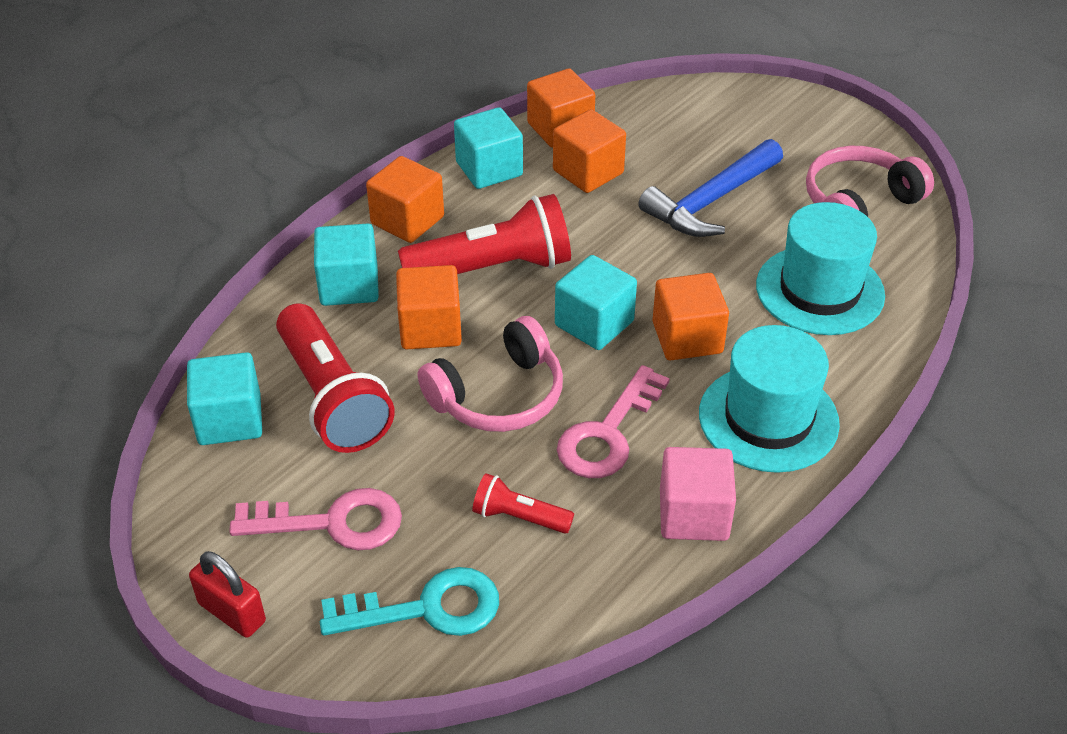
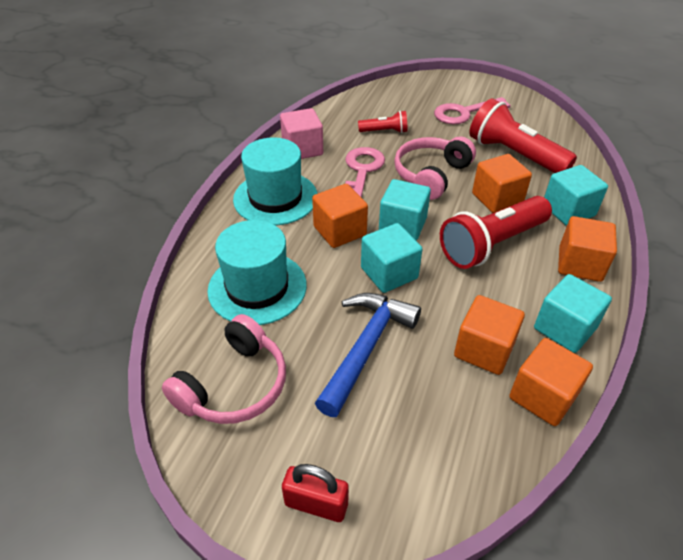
camera: 160 degrees right, 0 degrees up
turquoise cube [187,352,262,445] -> turquoise cube moved to [361,223,422,293]
red padlock [189,551,266,638] -> red padlock moved to [282,464,349,522]
turquoise key [320,567,499,636] -> none

